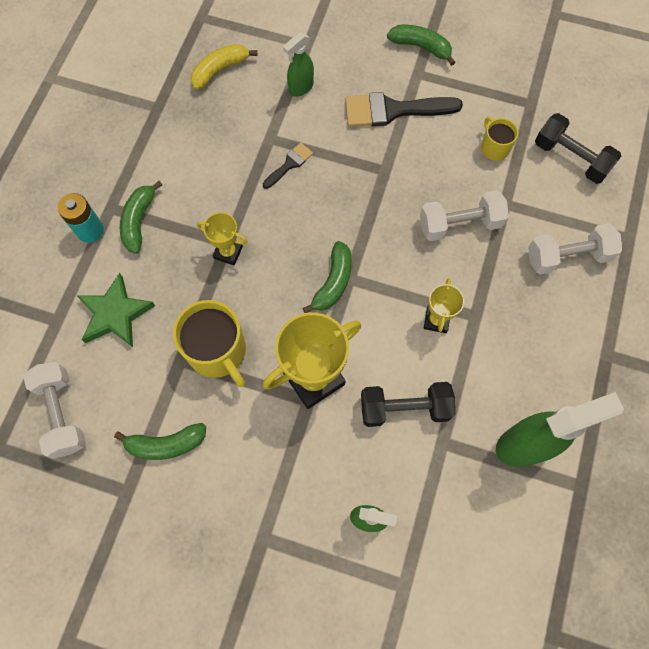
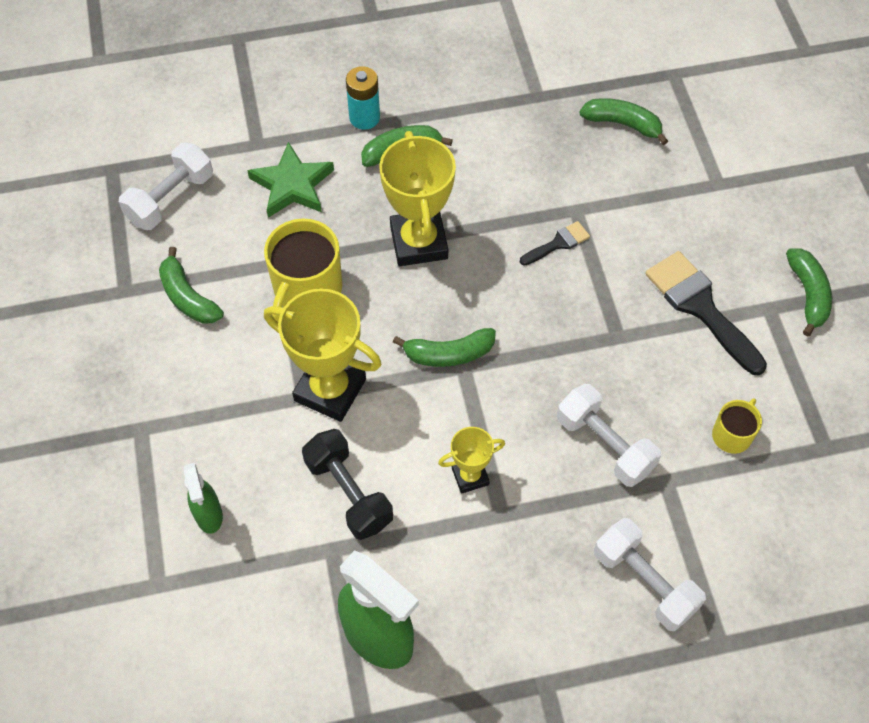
camera: 60 degrees right, 10 degrees down
yellow banana [191,44,258,90] -> green banana [579,98,668,145]
yellow trophy [197,212,248,265] -> yellow trophy [379,131,456,266], size x1.88
black brush [263,143,313,189] -> black brush turned 45 degrees counterclockwise [520,221,590,266]
green spray bottle [283,32,314,97] -> none
black dumbbell [535,113,621,184] -> none

